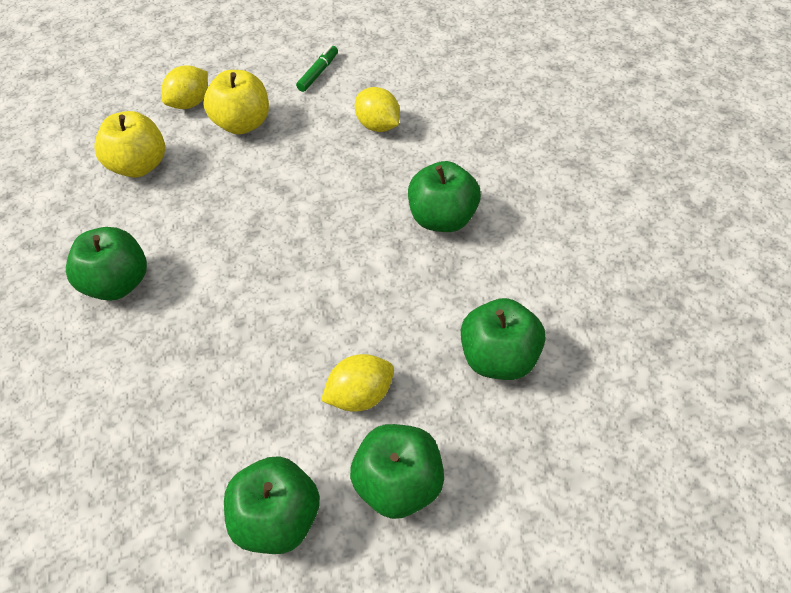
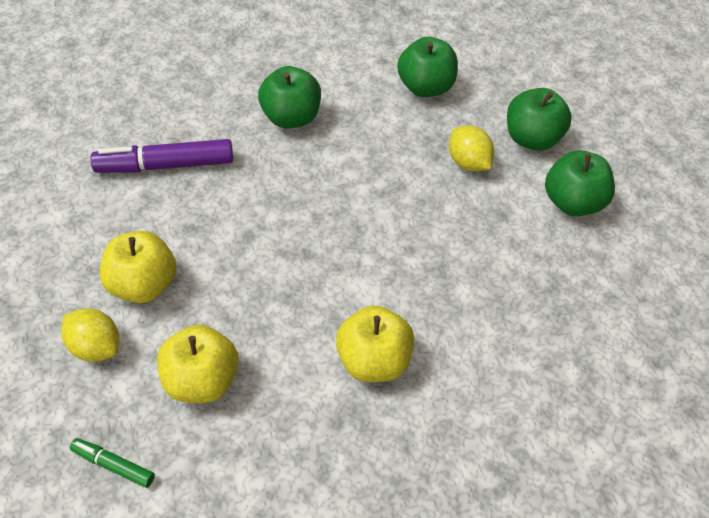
camera: 100 degrees left, 0 degrees up
green apple [66,227,147,301] -> yellow apple [336,306,414,382]
green marker [296,45,338,92] -> green marker moved to [70,438,155,488]
yellow lemon [355,87,400,132] -> purple marker [90,139,233,173]

